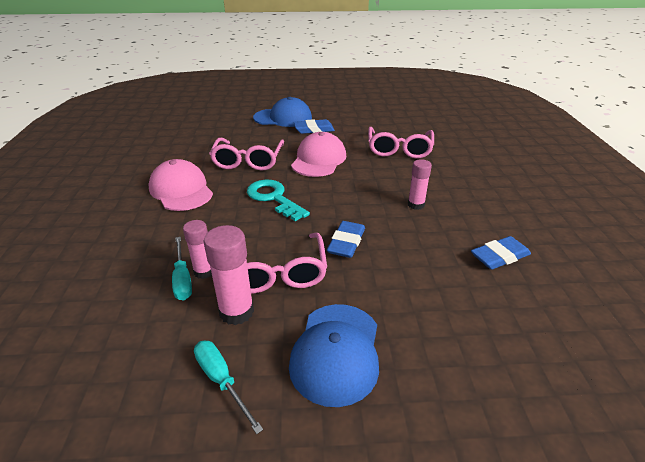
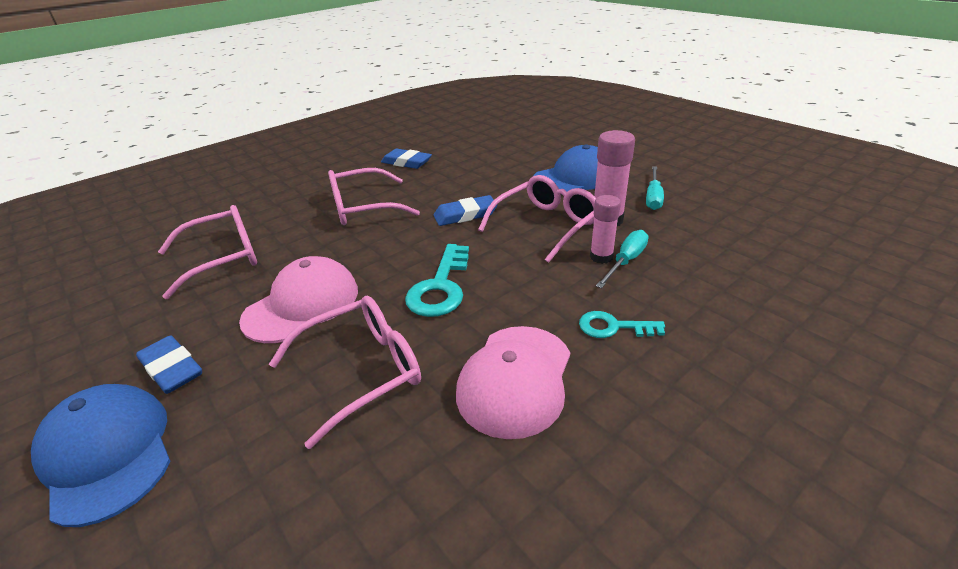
camera: 125 degrees left, 0 degrees up
pink cap [291,132,346,177] -> pink cap turned 150 degrees clockwise [239,256,358,343]
pink glue stick [408,159,432,210] -> pink glasses [328,168,420,225]
none -> turquoise key [579,311,665,338]

